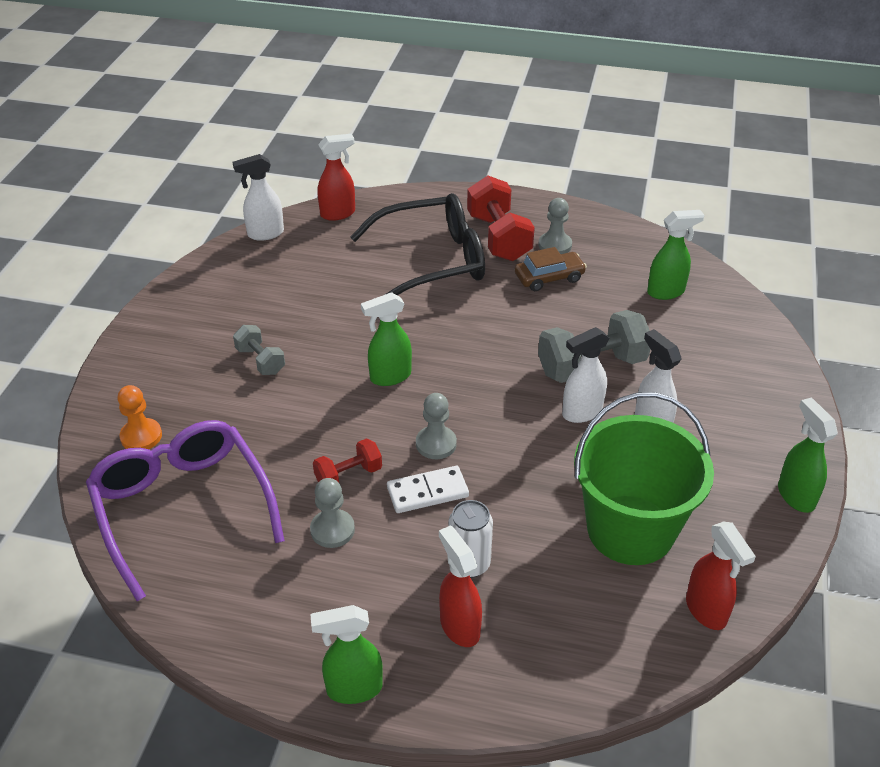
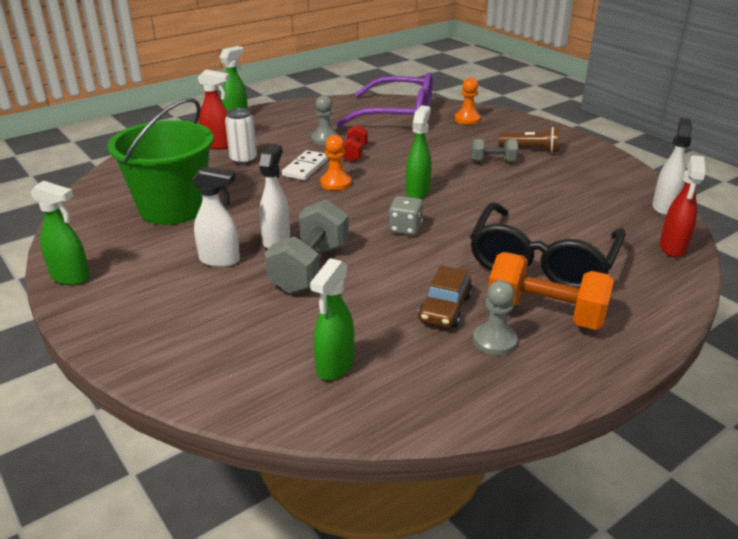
camera: 130 degrees right, 10 degrees down
grey pawn [416,393,457,459] -> orange pawn [320,135,352,191]
red dumbbell [467,175,535,261] -> orange dumbbell [487,252,614,330]
red spray bottle [686,522,756,630] -> none
none -> grey dice [389,196,423,235]
none -> brown flashlight [499,127,560,153]

